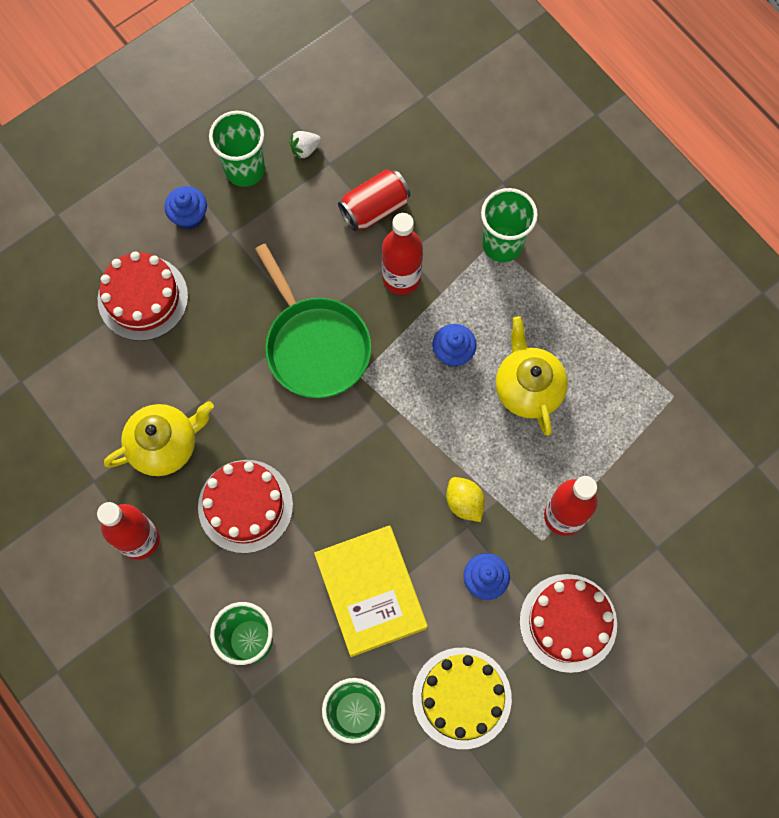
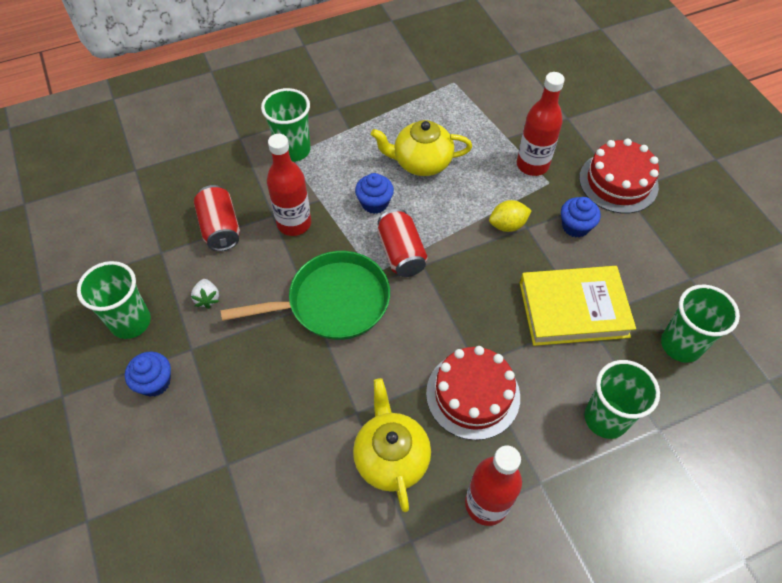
camera: 75 degrees left, 15 degrees down
red cake [98,252,188,341] -> none
white strawberry [289,131,321,160] -> white strawberry moved to [191,279,219,309]
yellow cake [413,648,512,749] -> none
none -> red can [378,209,428,277]

